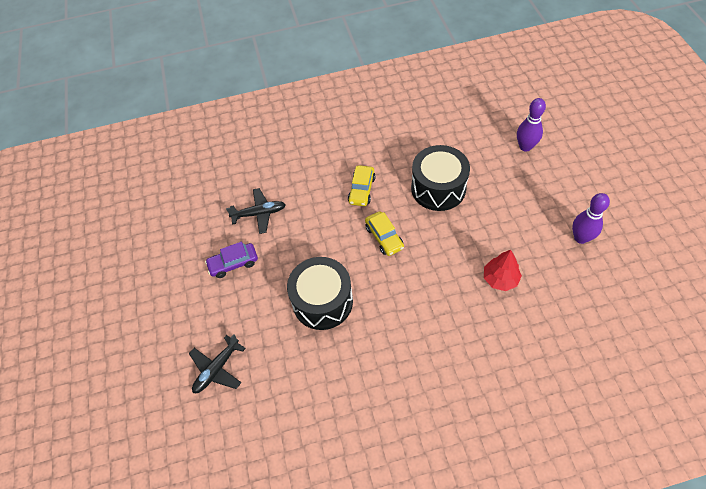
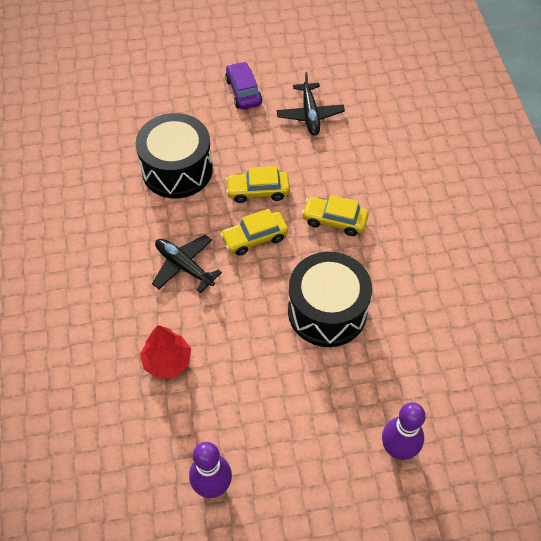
camera: 90 degrees right, 0 degrees up
black plane [189,334,246,393] -> black plane moved to [152,235,222,293]
none -> yellow car [226,166,290,203]

